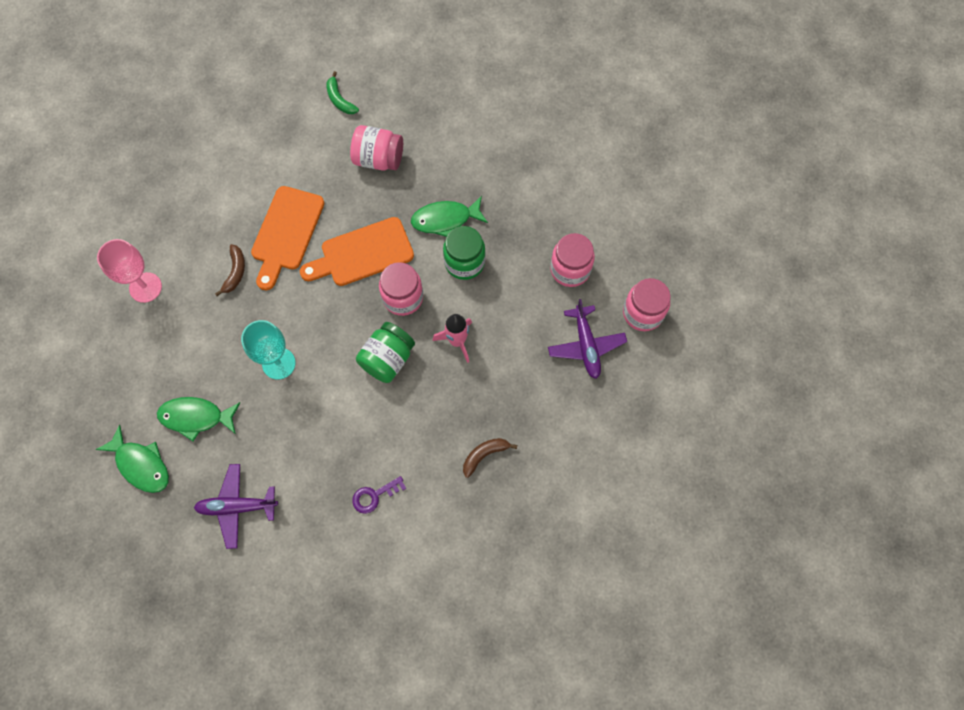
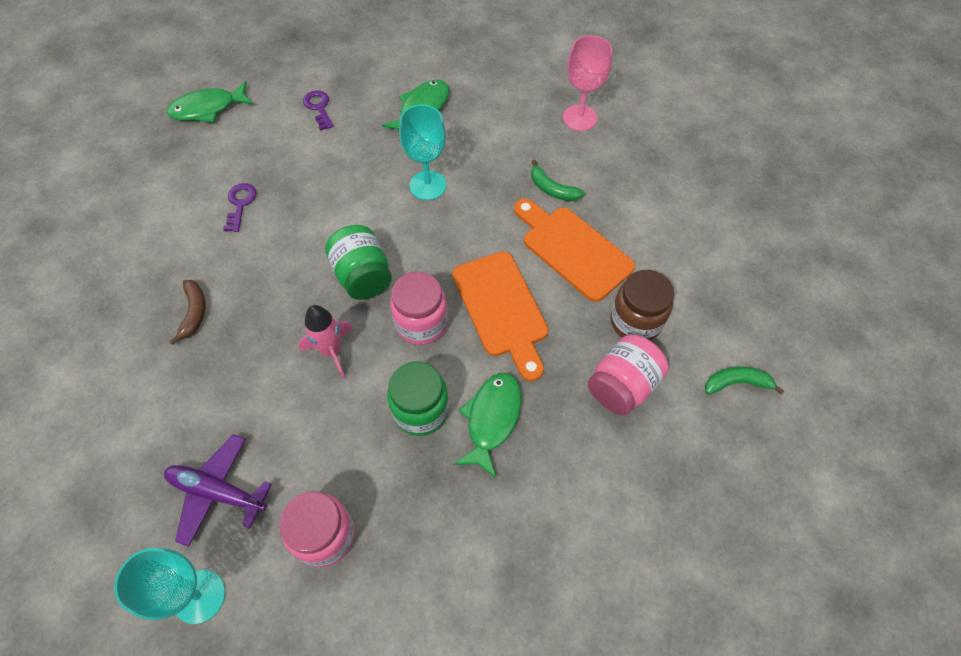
camera: 120 degrees right, 10 degrees down
green fish [95,425,169,493] -> green fish moved to [166,81,253,122]
purple plane [194,464,278,549] -> purple key [303,90,334,131]
brown banana [215,244,245,296] -> green banana [531,160,585,201]
orange cutting board [300,217,414,286] -> orange cutting board turned 150 degrees clockwise [452,251,548,381]
pink jar [623,278,671,331] -> turquoise goblet [114,548,225,624]
none -> brown jar [610,270,674,341]

